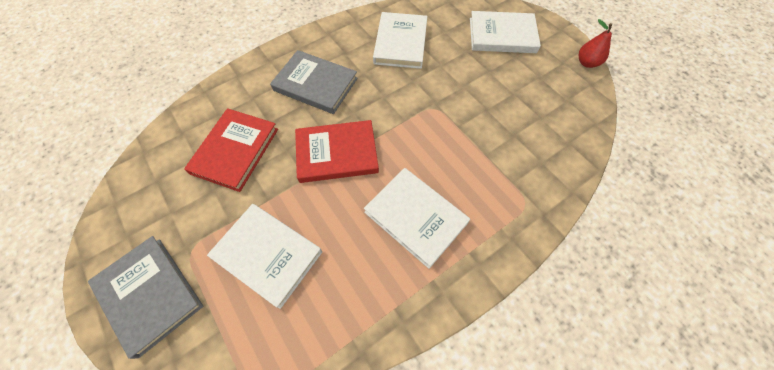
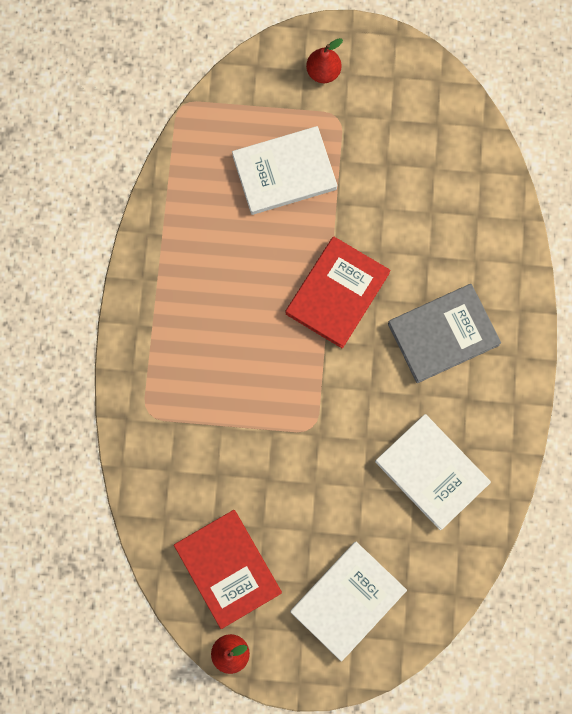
camera: 130 degrees right, 15 degrees up
grey book [88,236,203,359] -> red pear [306,38,343,83]
red book [184,108,278,192] -> red book moved to [174,510,282,629]
white book [364,168,470,269] -> none

